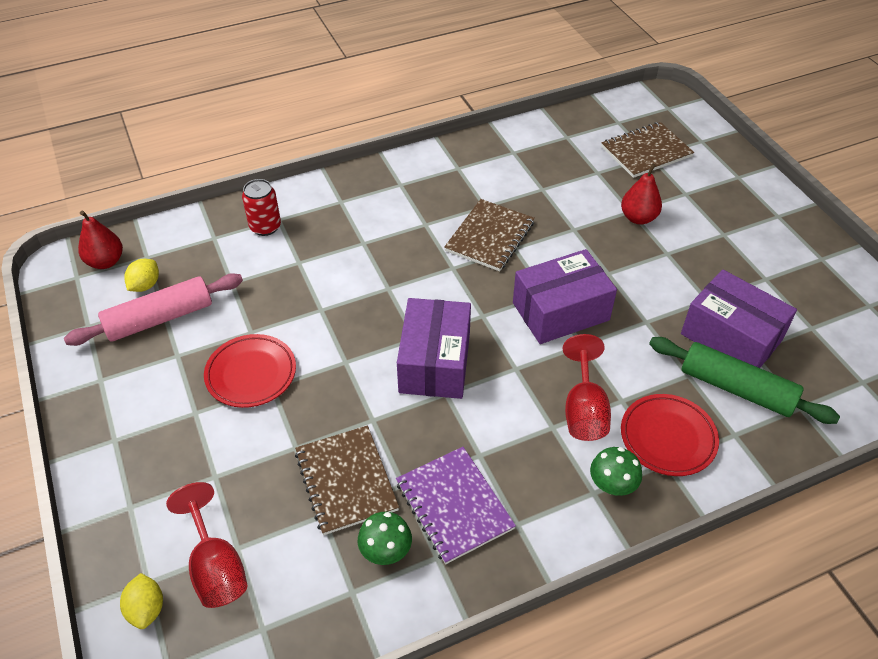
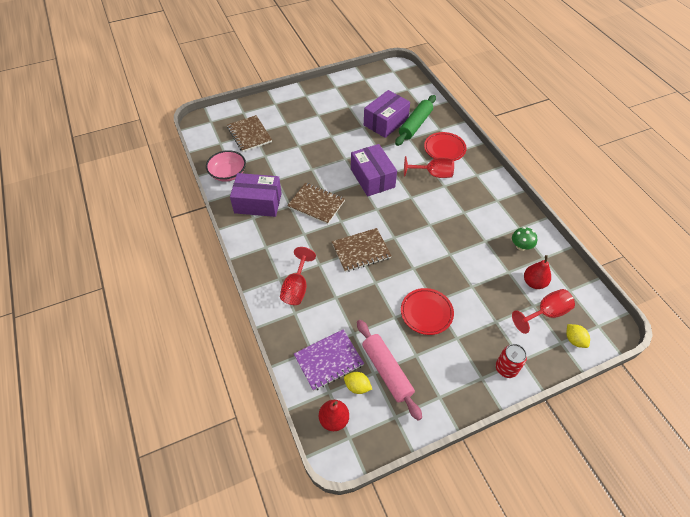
camera: 90 degrees left, 5 degrees up
yellow lemon [120,573,163,629] -> yellow lemon turned 75 degrees clockwise [566,324,590,348]
red can [242,179,281,236] -> red can moved to [496,344,527,378]
brown notebook [295,425,399,535] -> brown notebook moved to [332,228,391,272]
purple notebook [396,447,516,564] -> purple notebook moved to [294,329,364,391]
purple box [397,298,471,399] -> purple box moved to [230,173,282,217]
green mushroom [590,447,642,496] -> none
red pear [621,163,662,224] -> red pear moved to [524,255,551,289]
none -> pink bowl [206,150,246,182]
none -> red goblet [280,247,316,305]

